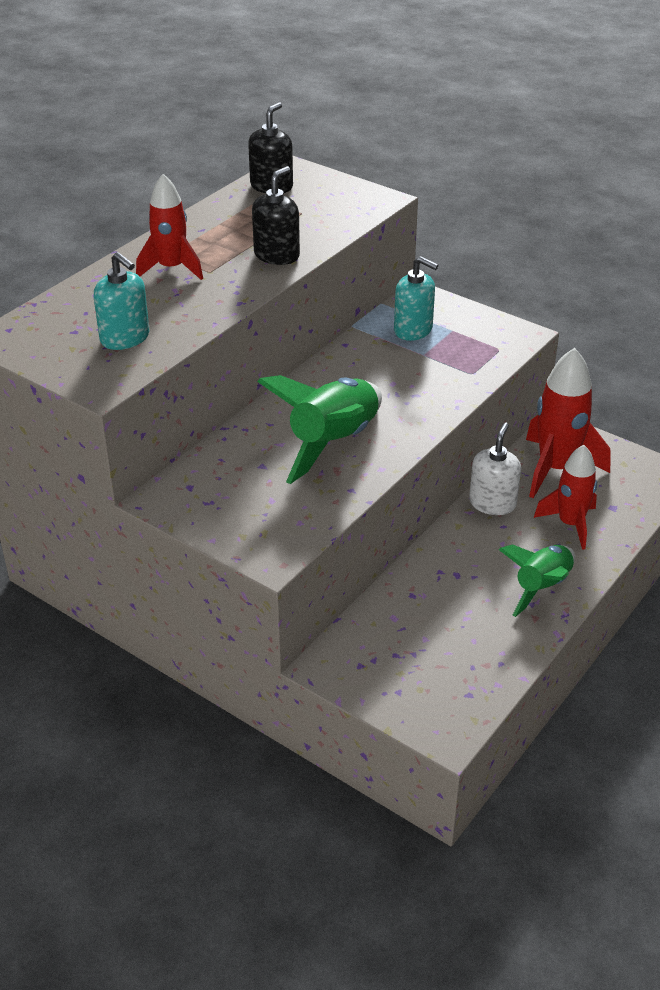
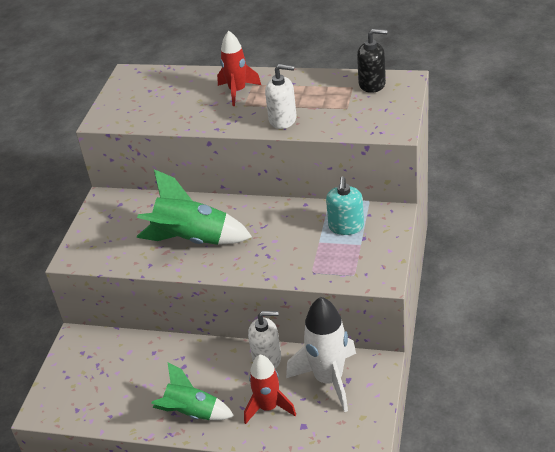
camera: 70 degrees right, 0 degrees up
turquoise soap dispenser [94,252,149,350] -> none
black soap dispenser [252,166,300,265] -> white soap dispenser [265,64,297,129]
red rocket [526,348,611,498] -> white rocket [286,297,356,412]

